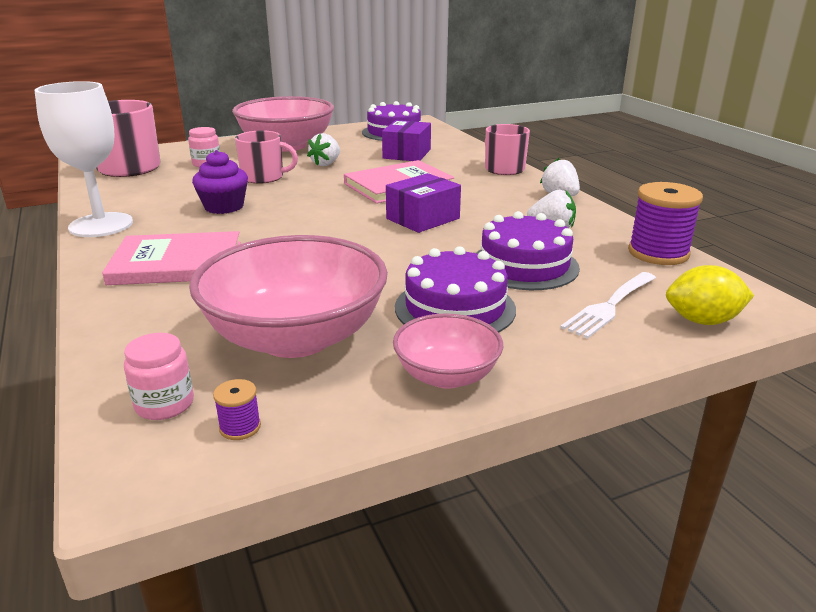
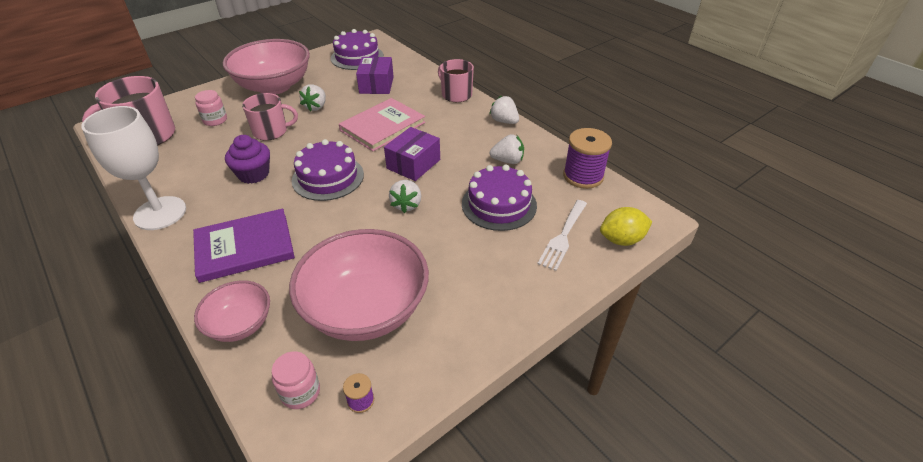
camera: 15 degrees left, 15 degrees up
pink book [102,231,241,285] -> purple book [193,208,295,283]
pink bowl [393,313,503,389] -> pink bowl moved to [194,280,270,342]
purple cake [395,246,516,333] -> purple cake moved to [292,139,364,201]
none -> white strawberry [389,180,421,213]

